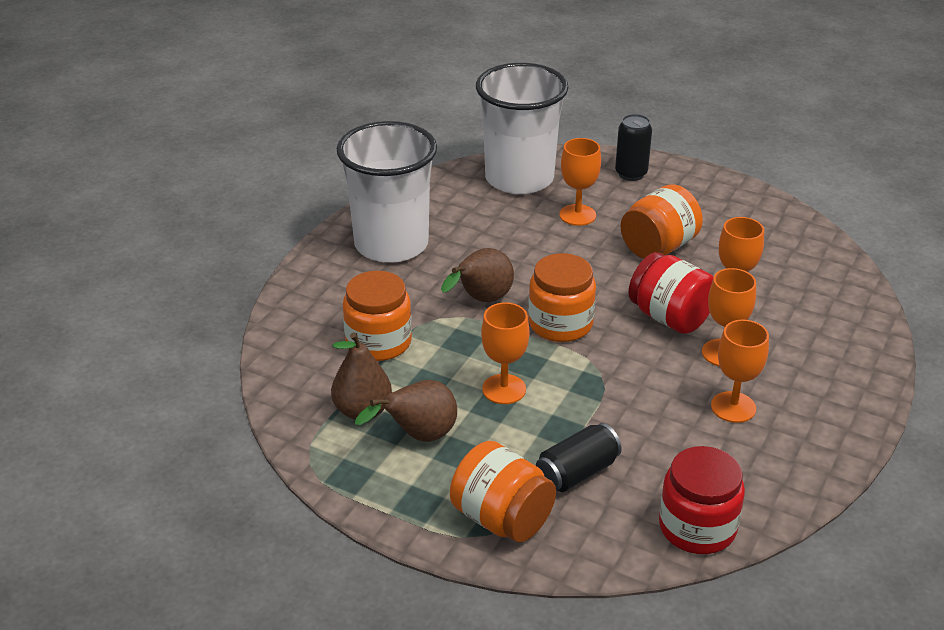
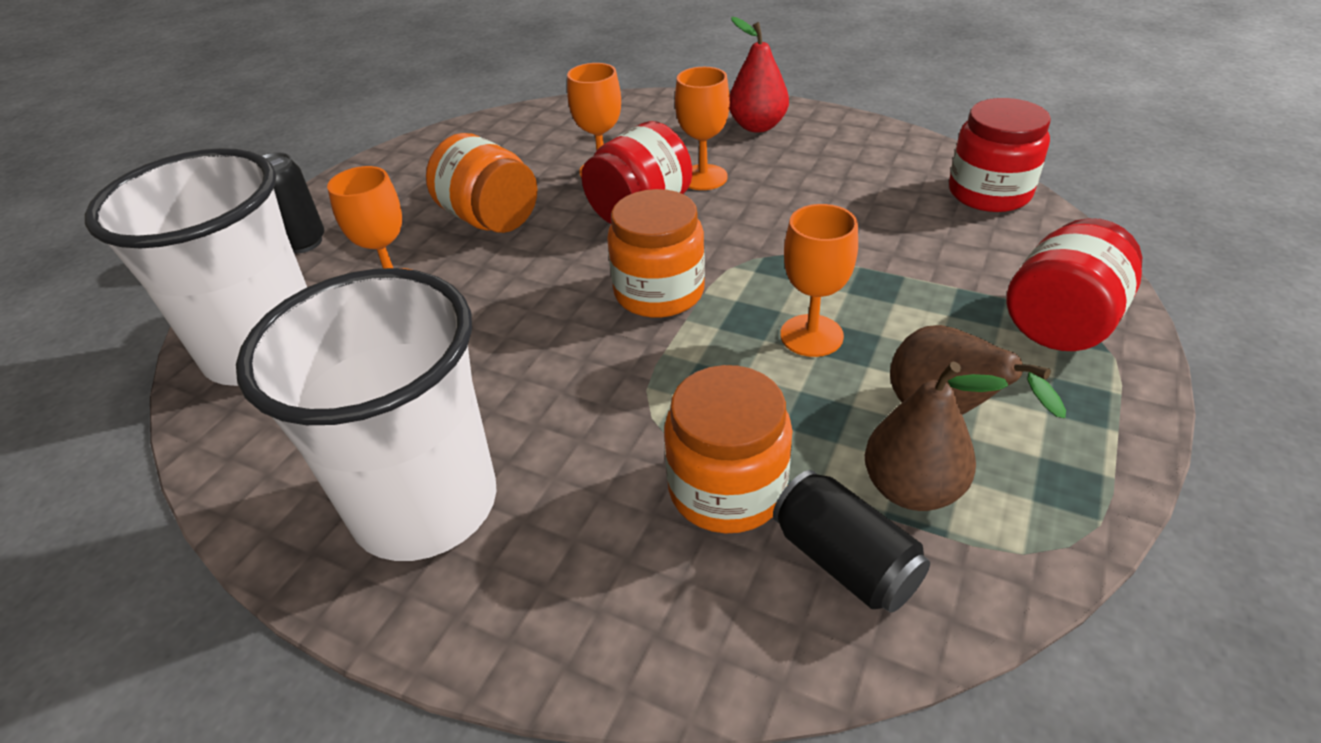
camera: 90 degrees left, 5 degrees up
brown pear [441,248,514,302] -> none
orange jar [450,441,556,543] -> red jar [1007,218,1142,351]
black can [536,423,622,492] -> black can moved to [773,470,930,613]
orange goblet [711,320,769,423] -> none
none -> red pear [729,17,789,133]

